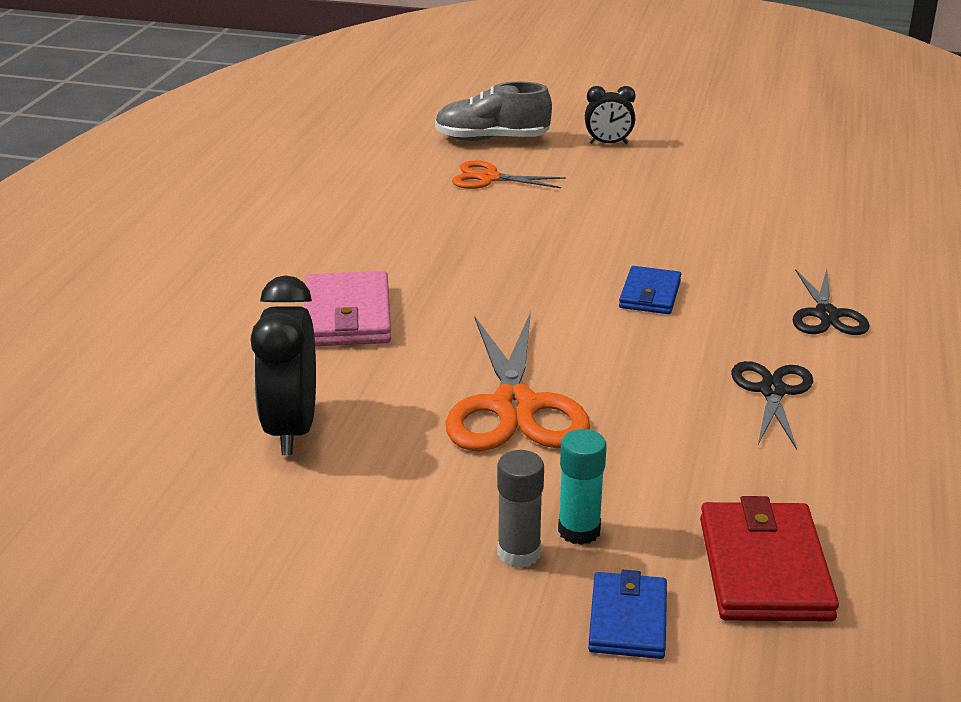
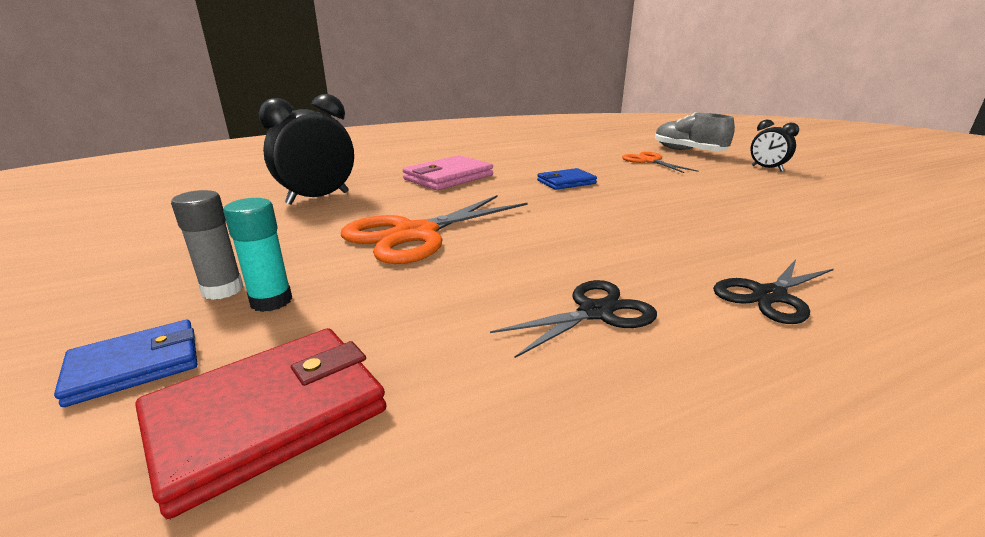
camera: 50 degrees right, 5 degrees down
blue wallet [619,266,681,314] -> blue wallet moved to [537,168,597,190]

